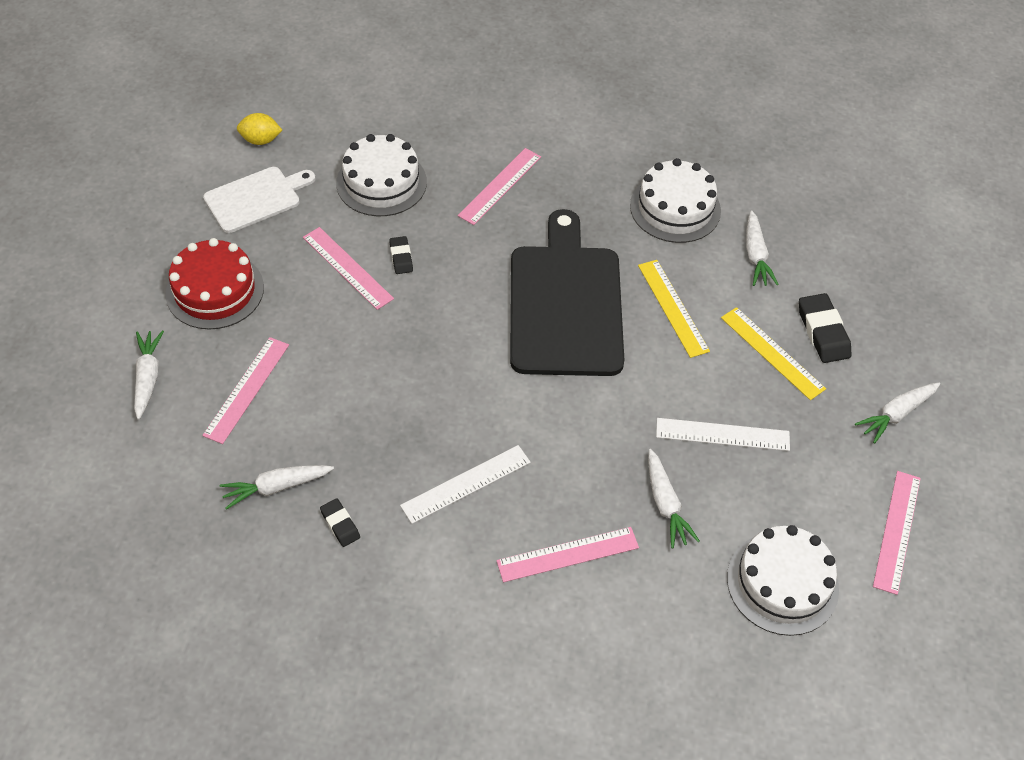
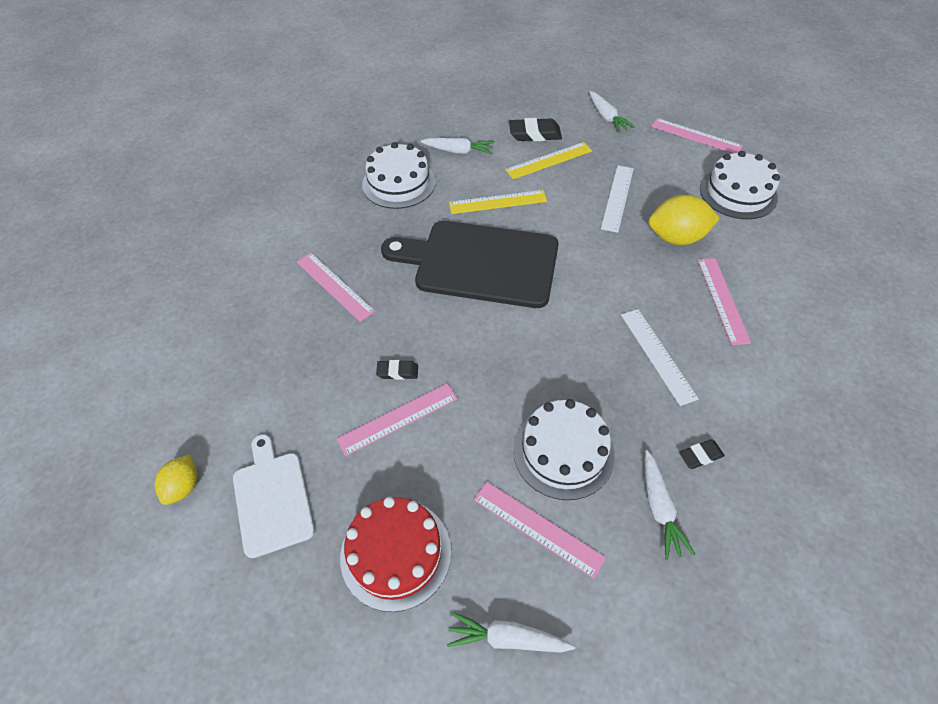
camera: 75 degrees left, 0 degrees up
white cake [336,134,427,216] -> white cake moved to [513,399,615,500]
white carrot [648,449,700,548] -> yellow lemon [648,195,720,245]

